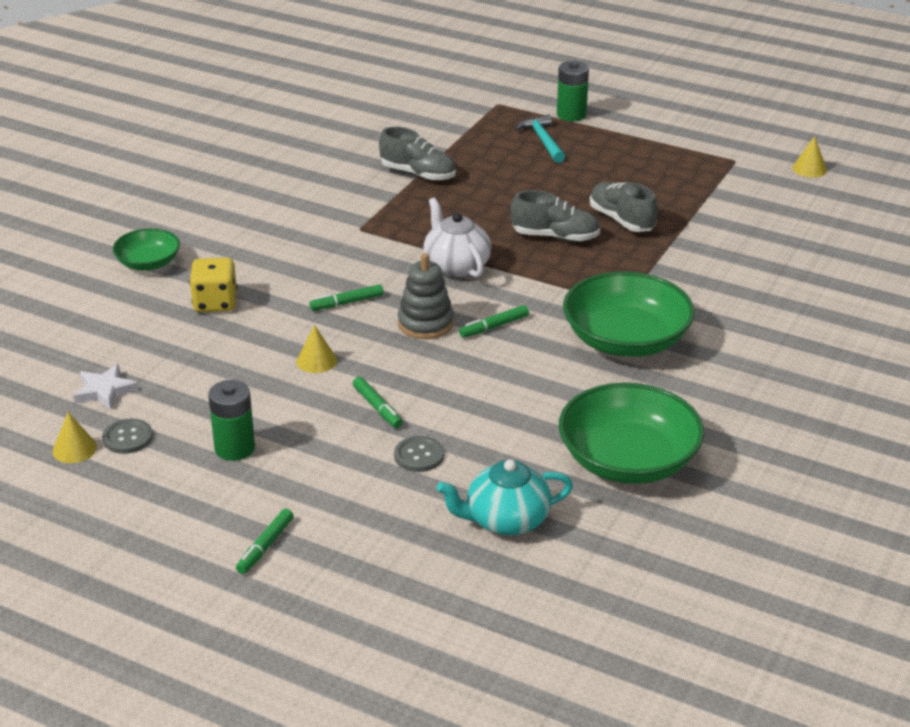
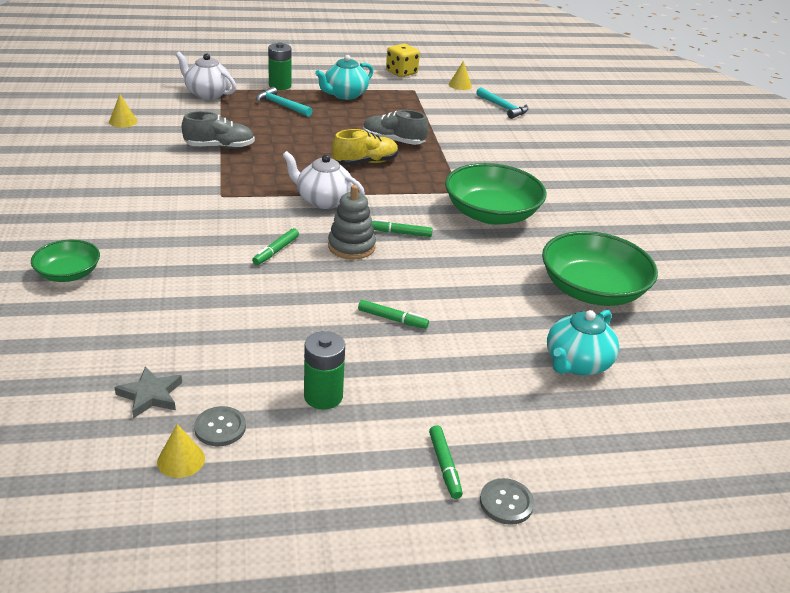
camera: 40 degrees left, 0 degrees up
white star [73,364,139,410] -> grey star [115,366,182,418]
yellow dice [190,258,237,312] -> yellow dice moved to [386,44,420,77]
yellow cone [296,325,337,373] -> yellow cone moved to [109,94,137,128]
grey button [394,436,444,472] -> grey button moved to [480,478,534,525]
green marker [459,305,529,338] -> green marker turned 75 degrees clockwise [372,219,433,237]
grey shoe [511,190,600,242] -> yellow shoe [332,129,398,166]
none -> white teapot [176,52,236,100]
none -> turquoise teapot [315,55,373,100]
none -> turquoise hammer [476,87,528,119]

